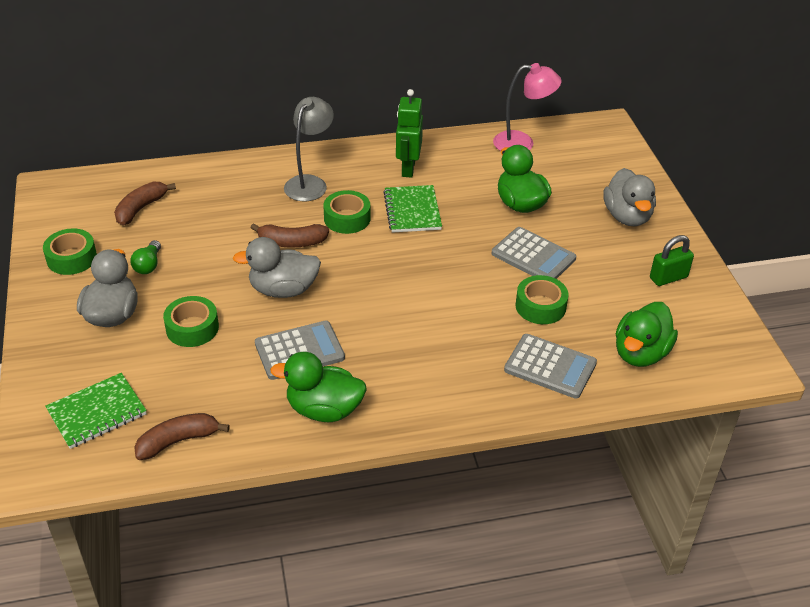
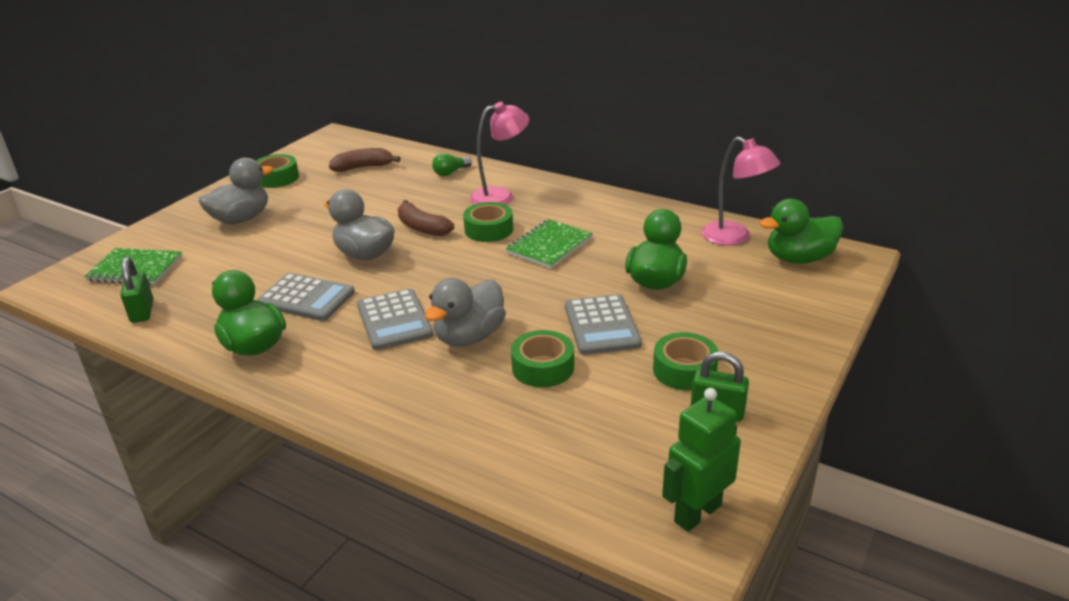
camera: 45 degrees right, 10 degrees down
green light bulb [130,240,161,274] -> green light bulb moved to [432,153,472,176]
brown banana [134,413,230,460] -> green padlock [120,257,153,323]
green tape [163,296,219,347] -> green tape moved to [653,332,719,391]
grey lamp [284,97,334,201] -> pink lamp [470,102,529,205]
green robot [396,89,423,178] -> green robot moved to [662,388,741,532]
grey calculator [504,334,597,399] -> grey calculator moved to [357,289,433,350]
grey duck [603,168,656,226] -> grey duck moved to [425,278,506,346]
green duck [616,302,678,367] -> green duck moved to [759,199,844,264]

